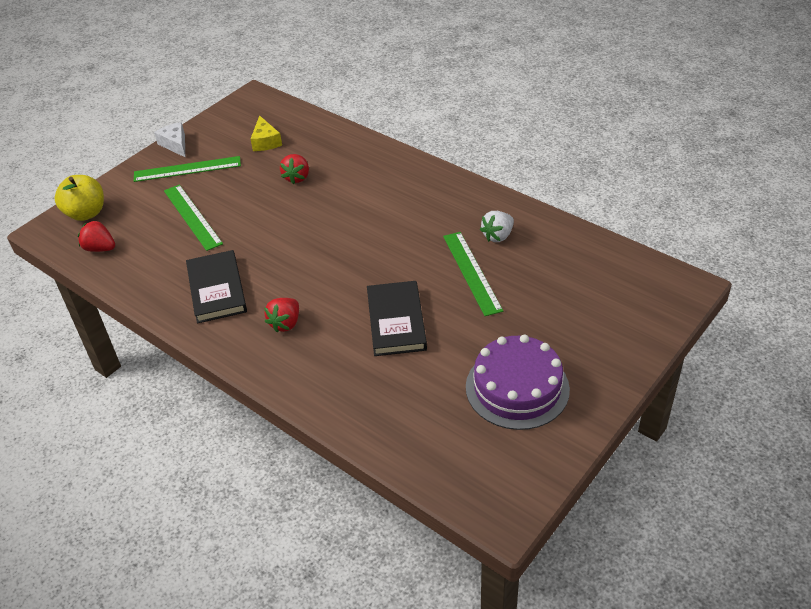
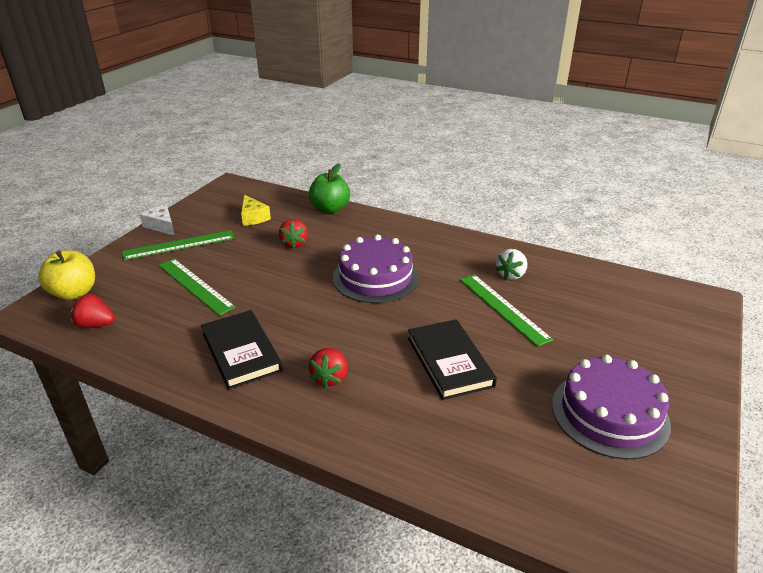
camera: 15 degrees left, 10 degrees down
none -> green apple [309,163,350,213]
none -> purple cake [333,234,419,303]

